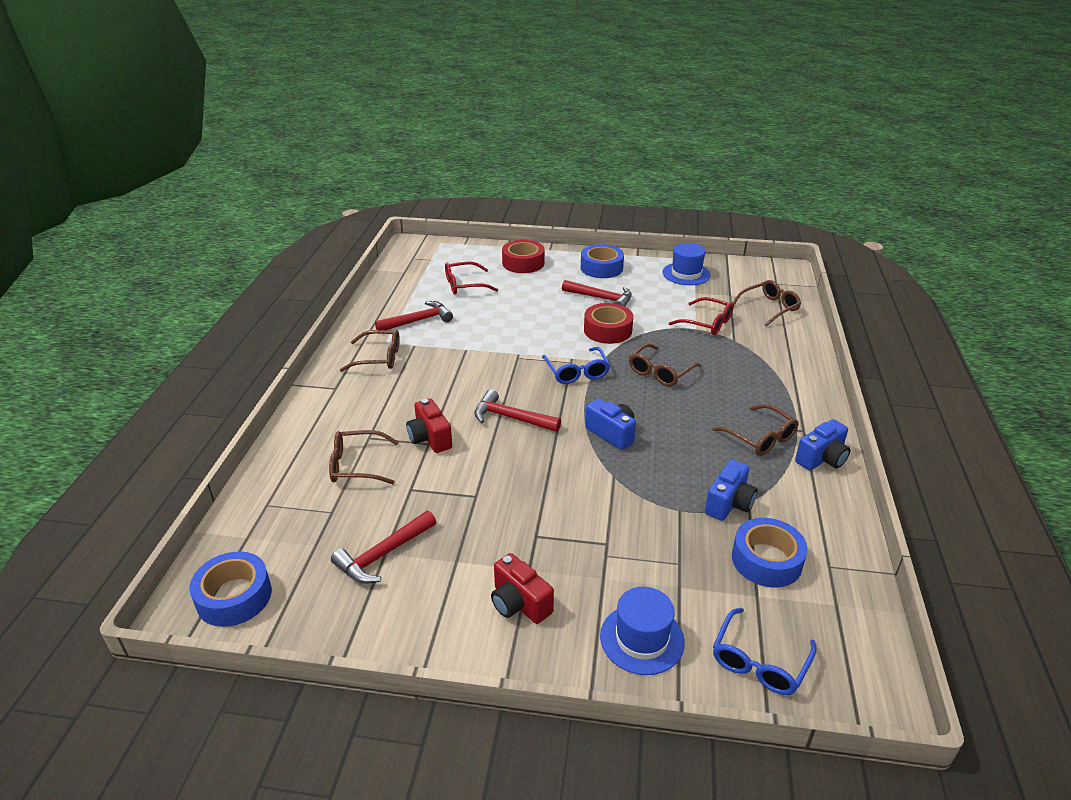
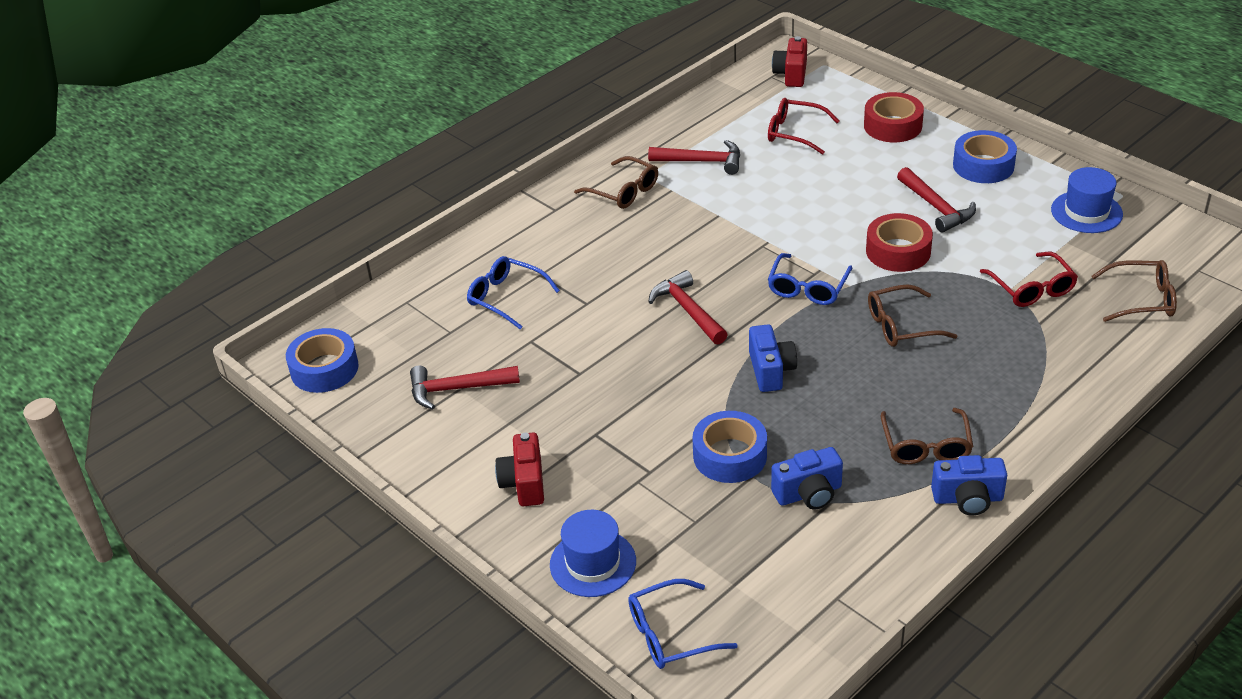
camera: 40 degrees right, 5 degrees up
brown glasses [329,430,399,484] -> blue glasses [467,256,560,329]
red camera [406,399,452,453] -> red camera moved to [772,36,807,87]
blue tape [732,518,808,588] -> blue tape moved to [692,411,767,483]

